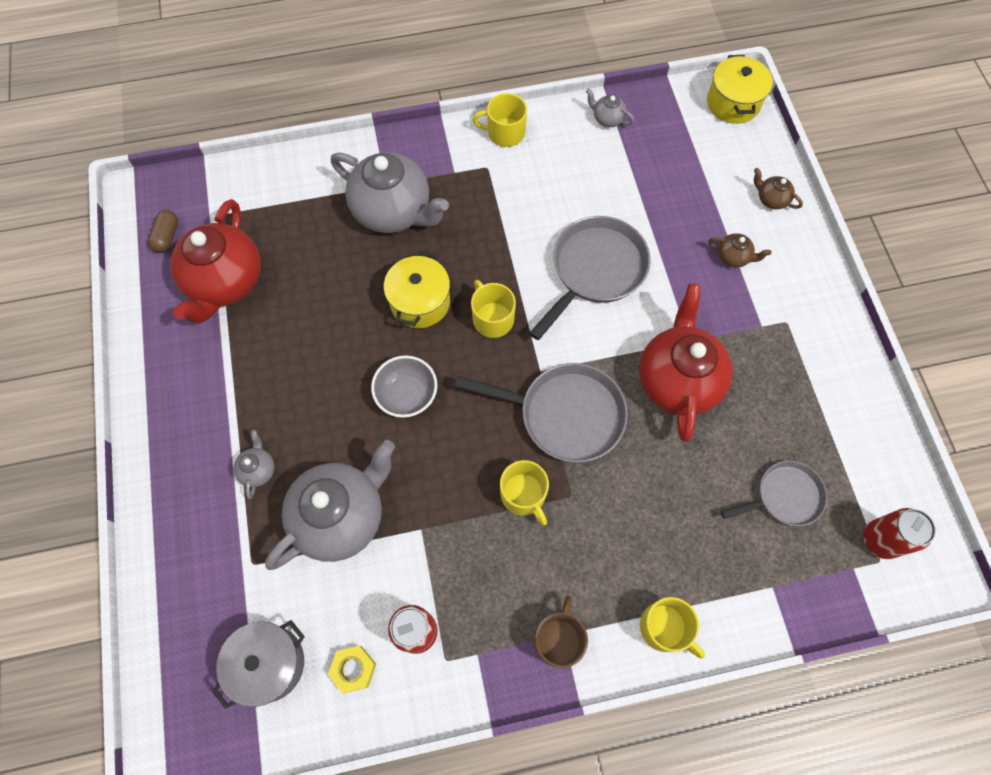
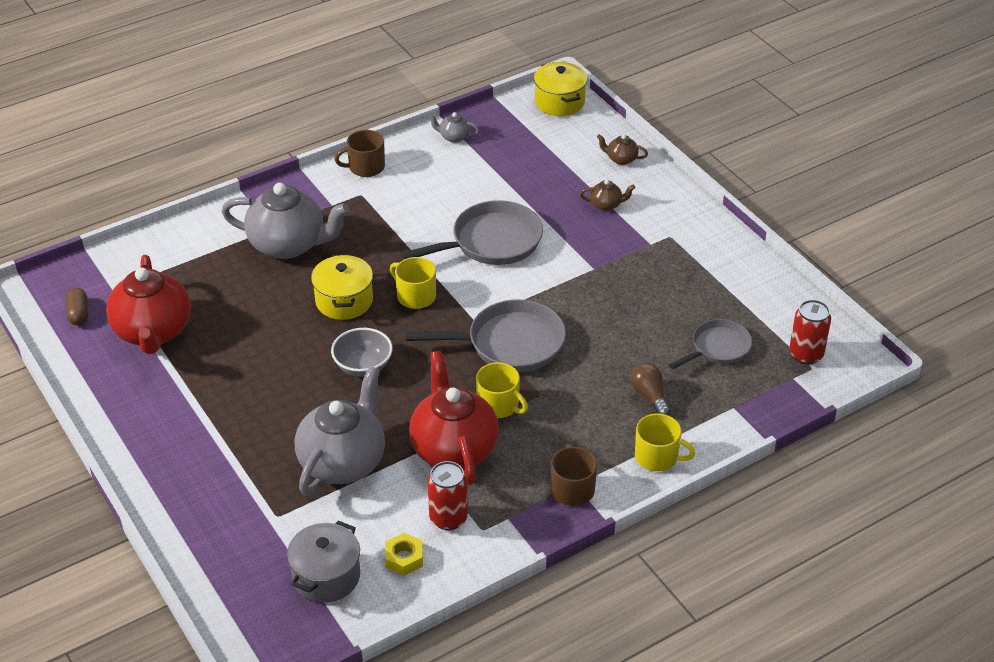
camera: 20 degrees left, 25 degrees down
grey teapot [234,430,274,499] -> none
yellow mug [472,93,527,147] -> brown mug [334,130,385,177]
grey pan [529,216,650,340] -> grey pan turned 45 degrees clockwise [400,200,543,265]
red teapot [639,283,733,441] -> red teapot moved to [409,351,499,485]
none -> brown light bulb [631,363,670,415]

